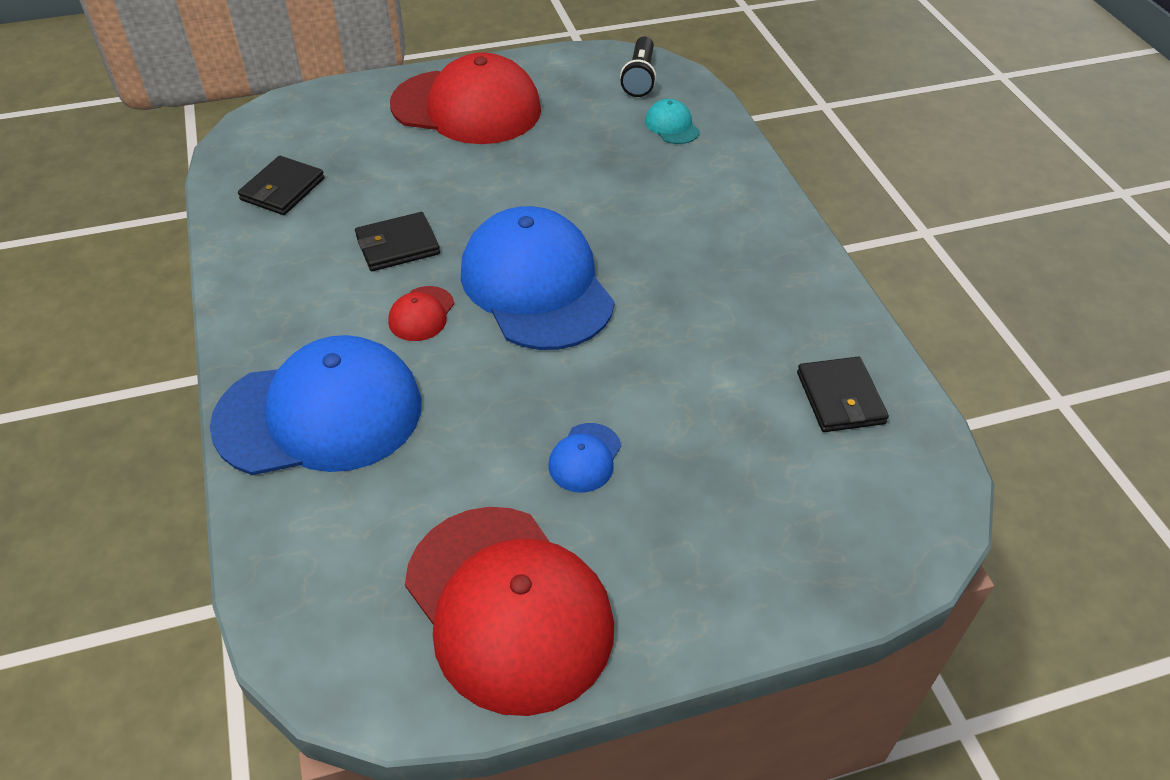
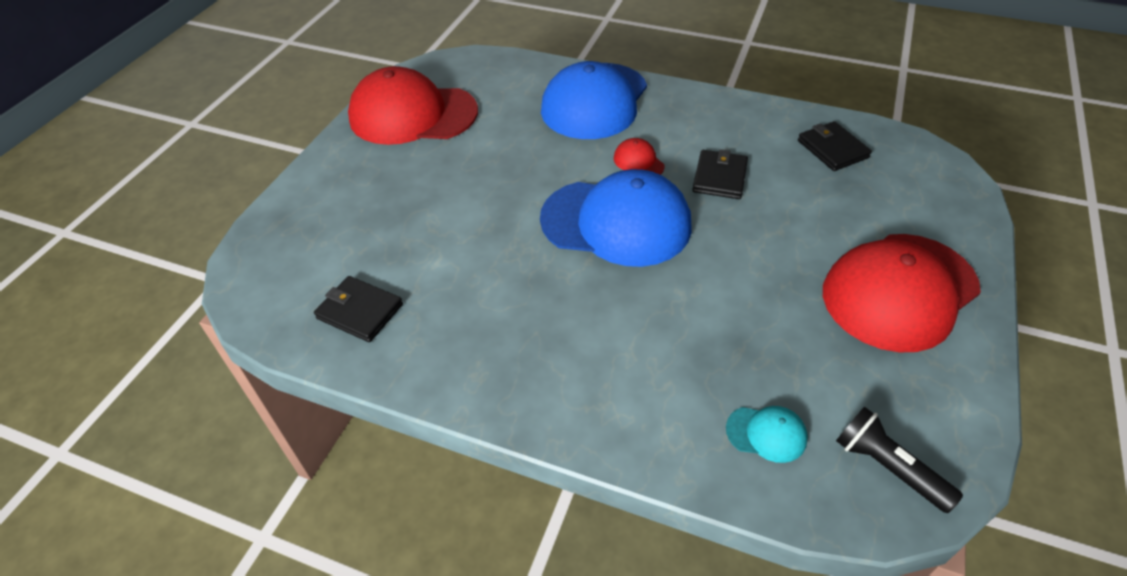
camera: 130 degrees right, 0 degrees up
blue cap [548,423,621,493] -> none

